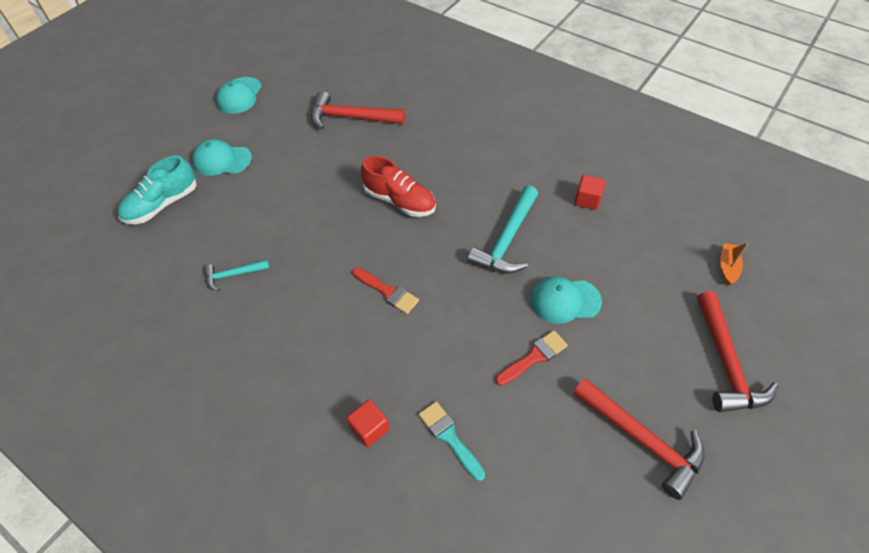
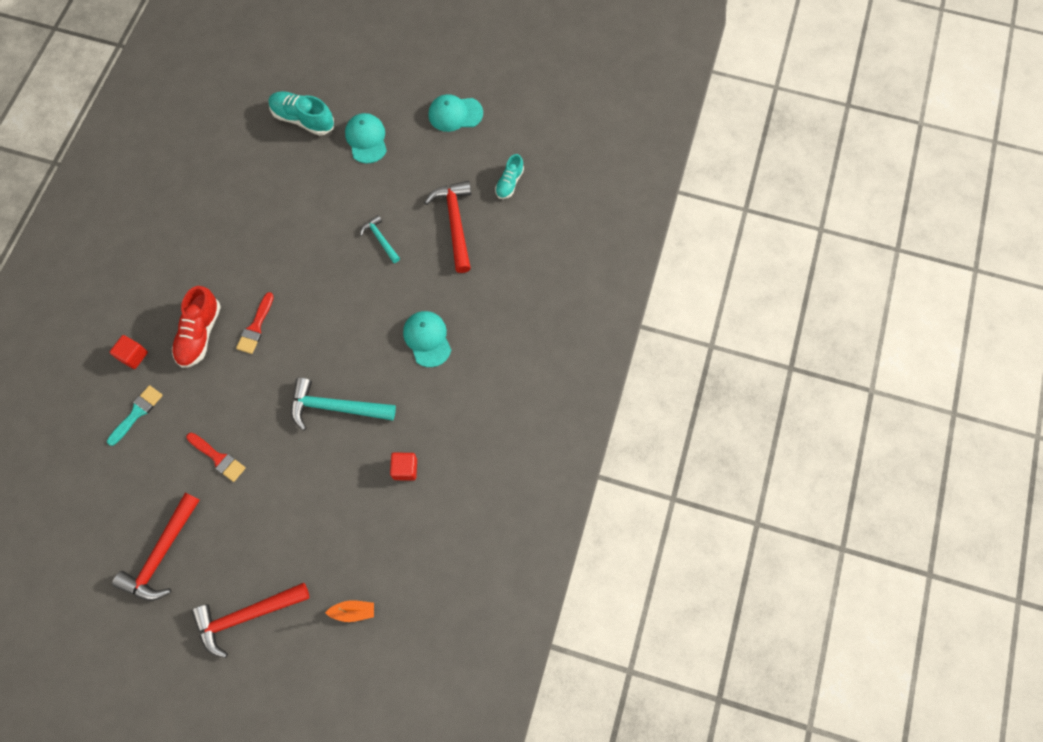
camera: 70 degrees right, 15 degrees up
turquoise hammer [204,259,270,291] -> turquoise hammer moved to [360,215,400,263]
red shoe [361,156,436,217] -> red shoe moved to [172,286,221,368]
turquoise cap [530,276,602,324] -> turquoise cap moved to [403,311,451,367]
none -> turquoise shoe [495,154,524,199]

